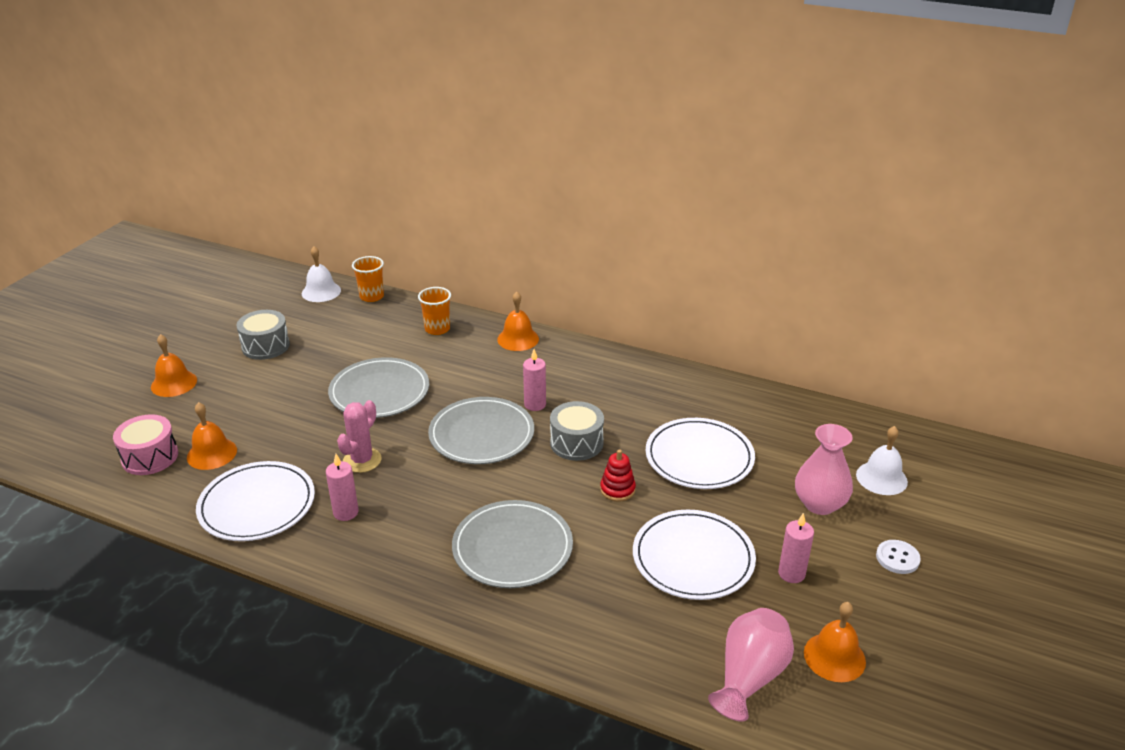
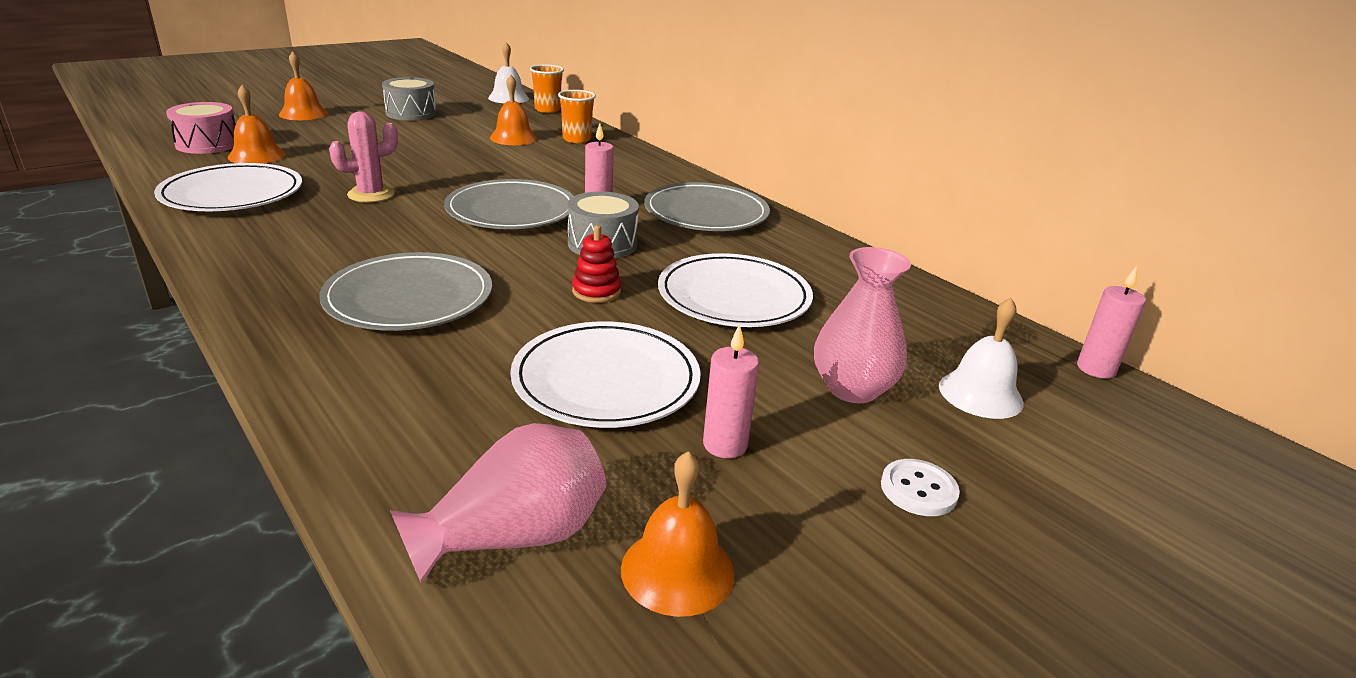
camera: 25 degrees right, 5 degrees down
pink candle [326,454,359,521] -> pink candle moved to [1077,266,1146,379]
grey plate [328,357,429,418] -> grey plate moved to [644,182,770,231]
orange bell [497,291,539,351] -> orange bell moved to [490,75,537,145]

